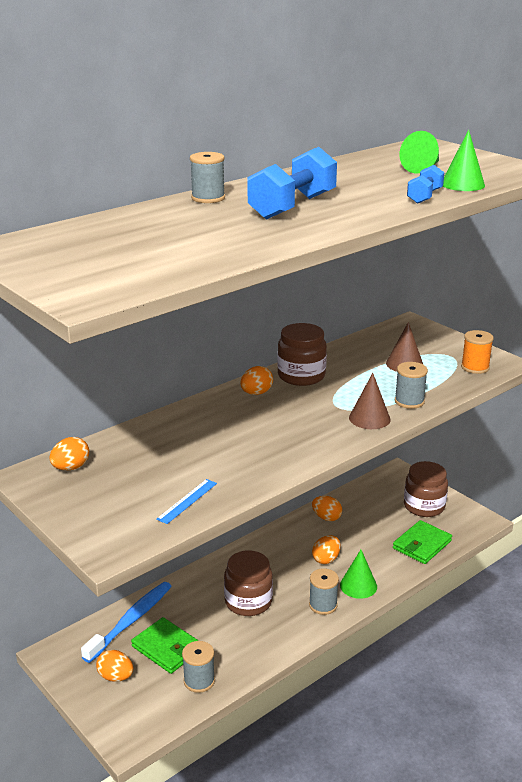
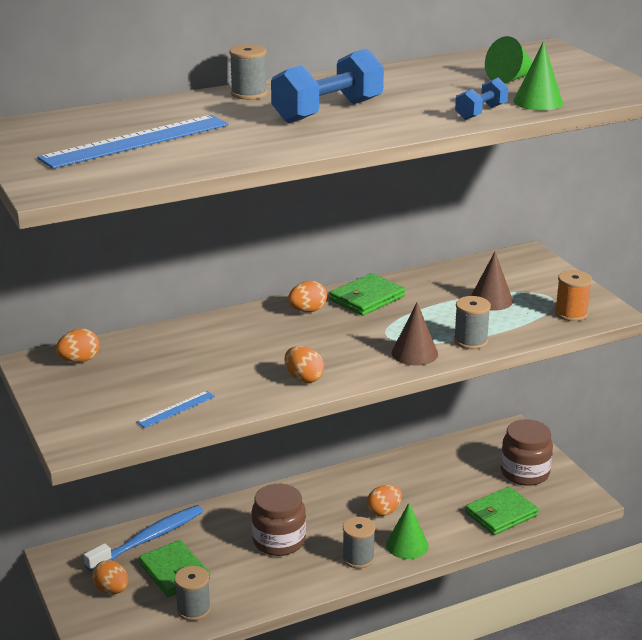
camera: 15 degrees right, 0 degrees up
brown jar [277,323,327,386] -> green wallet [329,273,405,316]
orange egg [312,496,342,521] -> orange egg moved to [284,346,324,383]
none -> blue ruler [37,115,228,169]

